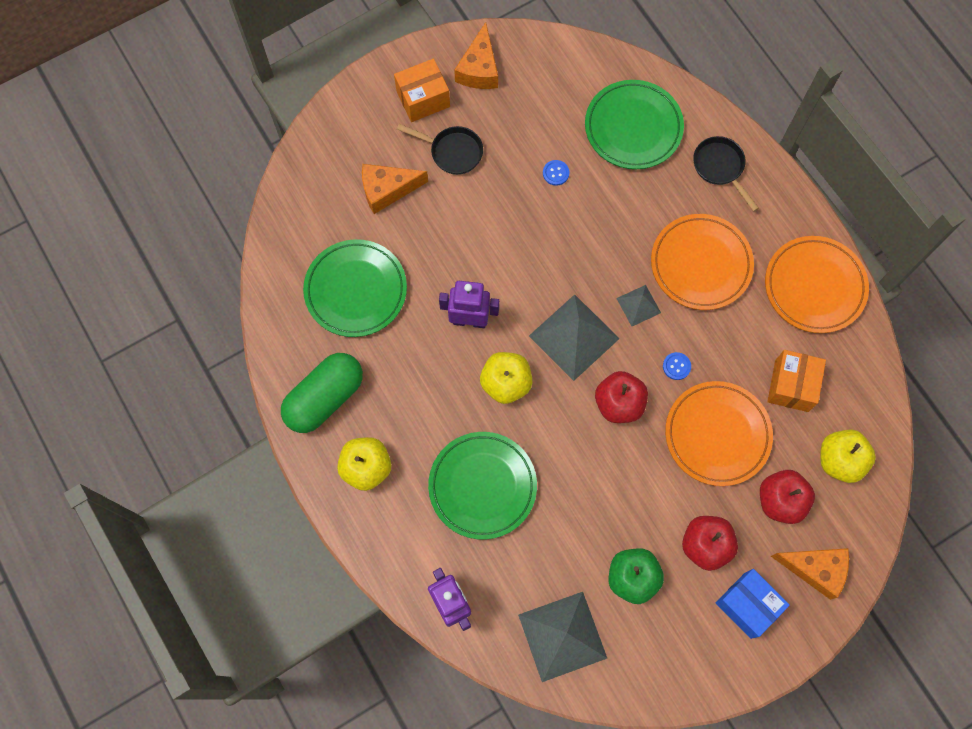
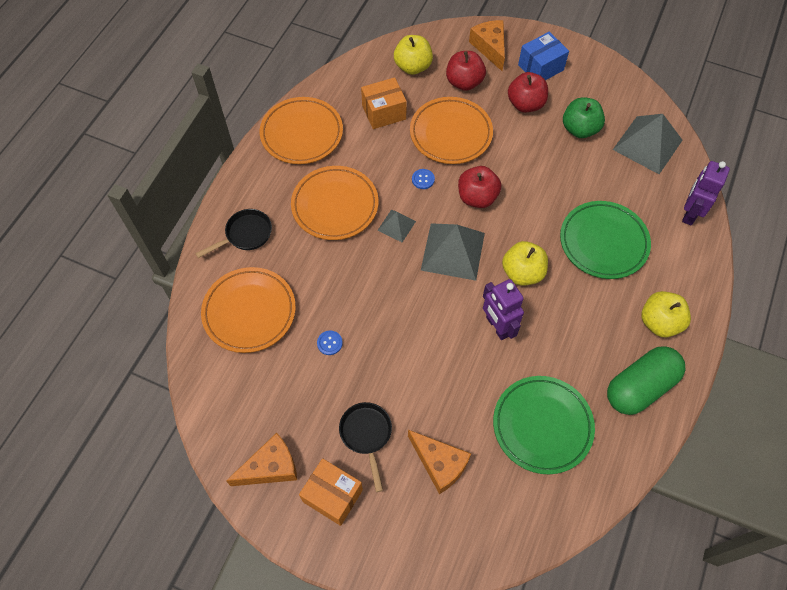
camera: 125 degrees left, 10 degrees down
green capsule [281,353,363,433] -> green capsule turned 45 degrees counterclockwise [607,346,685,415]
green plate [585,80,684,169] -> orange plate [201,267,296,353]
black pan [693,136,759,212] -> black pan turned 150 degrees counterclockwise [195,209,272,258]
blue box [716,569,790,639] -> blue box turned 45 degrees clockwise [518,32,569,80]

